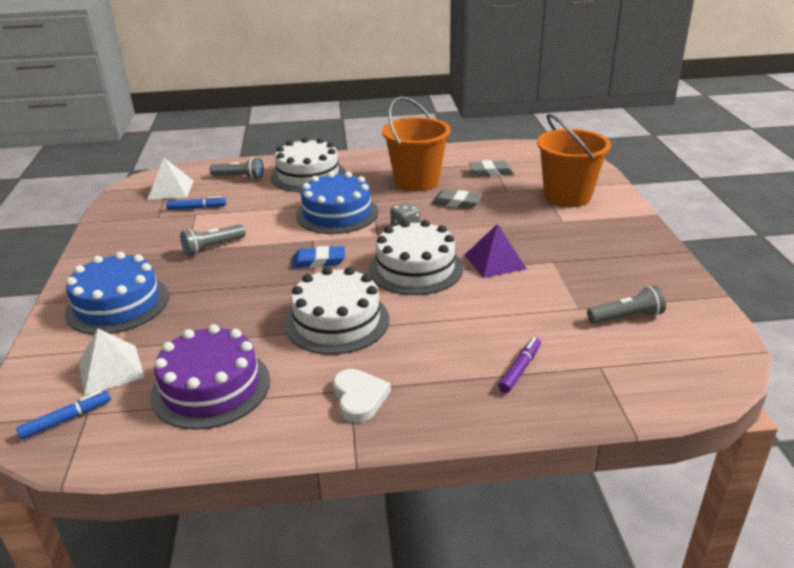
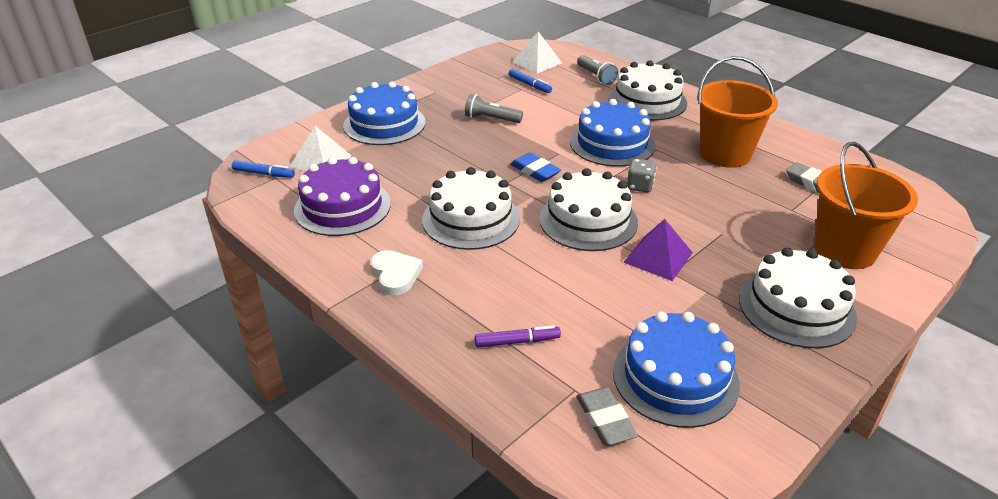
camera: 50 degrees right, 5 degrees up
white heart [333,369,391,423] -> white heart turned 60 degrees counterclockwise [370,250,423,296]
grey eraser [432,189,482,209] -> grey eraser moved to [576,387,638,445]
grey flashlight [587,285,666,324] -> blue cake [613,311,740,428]
none -> white cake [739,247,857,348]

